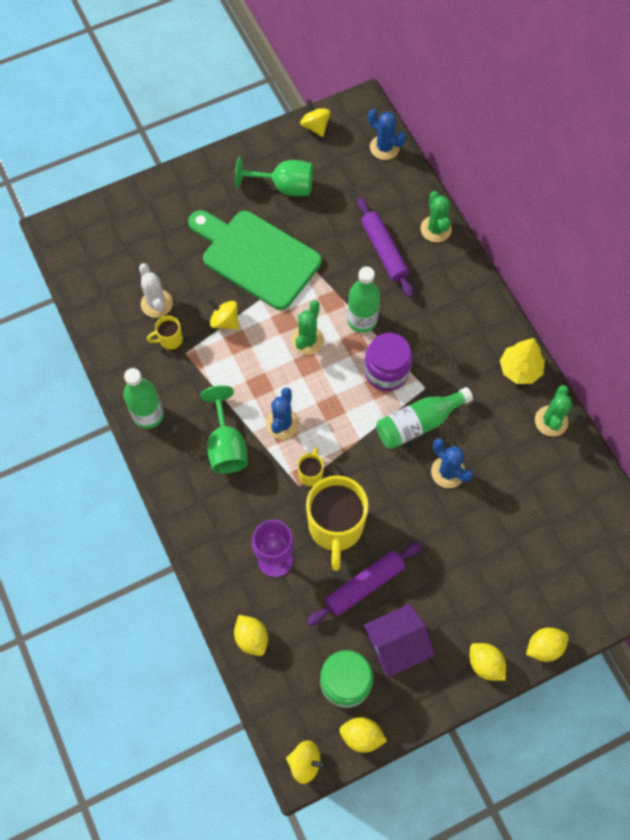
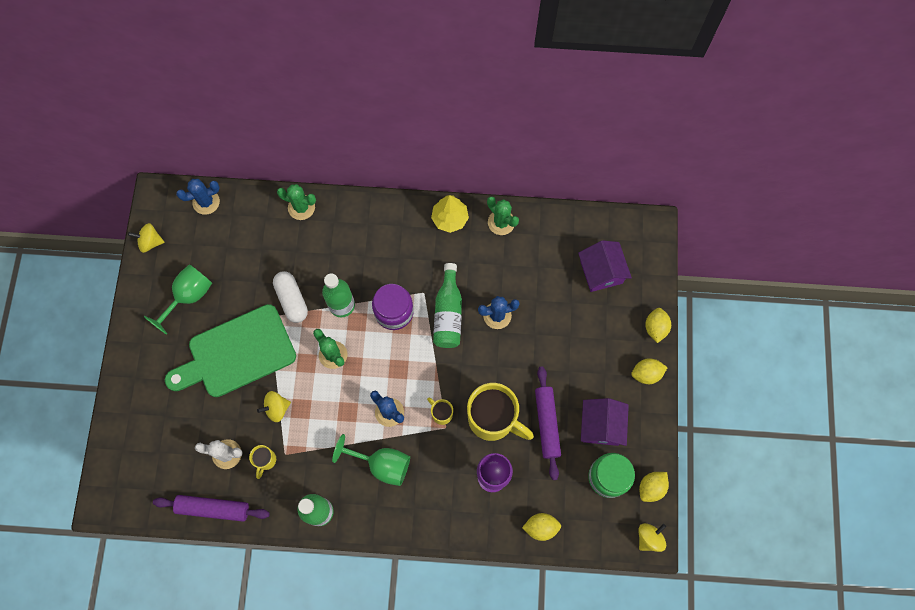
camera: 60 degrees left, 5 degrees up
purple rolling pin [357,197,414,297] -> purple rolling pin moved to [153,495,270,522]
none -> white capsule [273,271,308,323]
none -> purple house [578,240,632,292]

